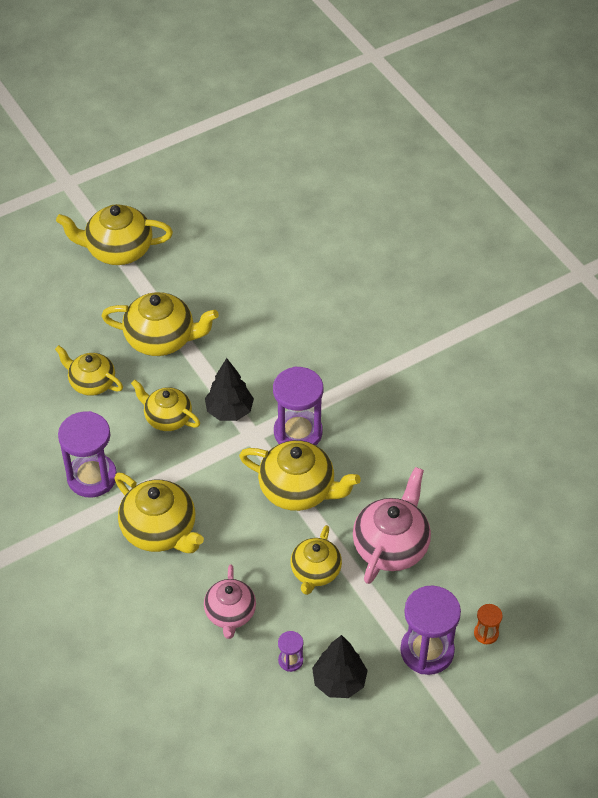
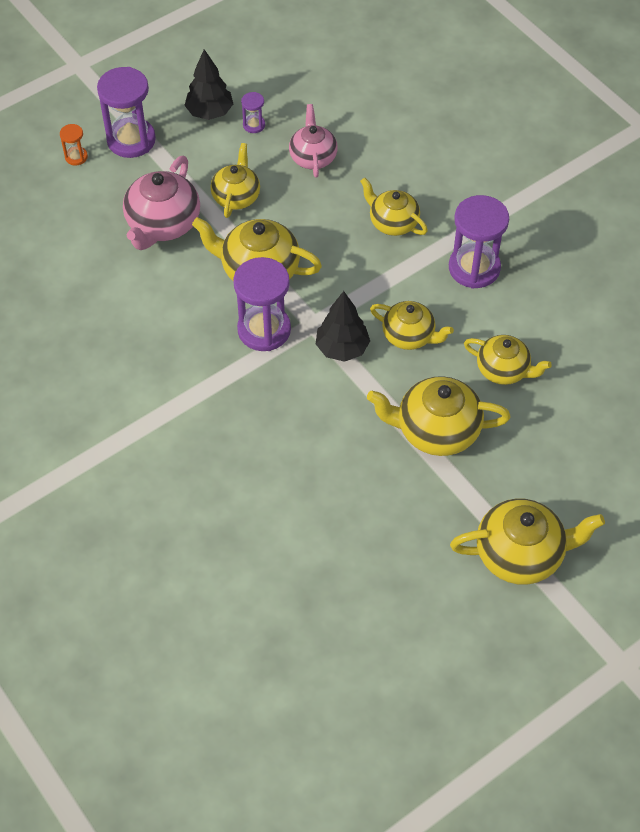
camera: 175 degrees right, 5 degrees up
yellow teapot [114,473,204,553] -> yellow teapot [360,177,428,236], size x0.65

